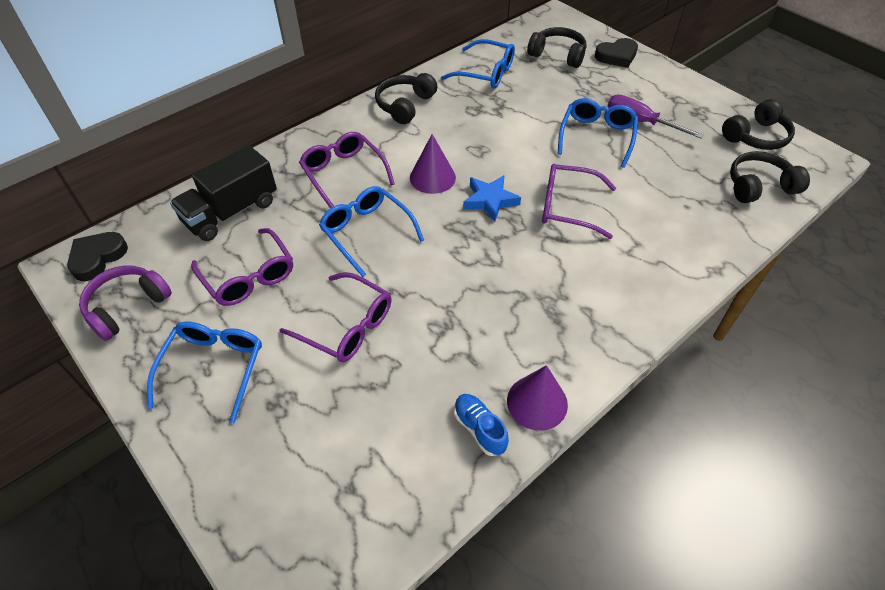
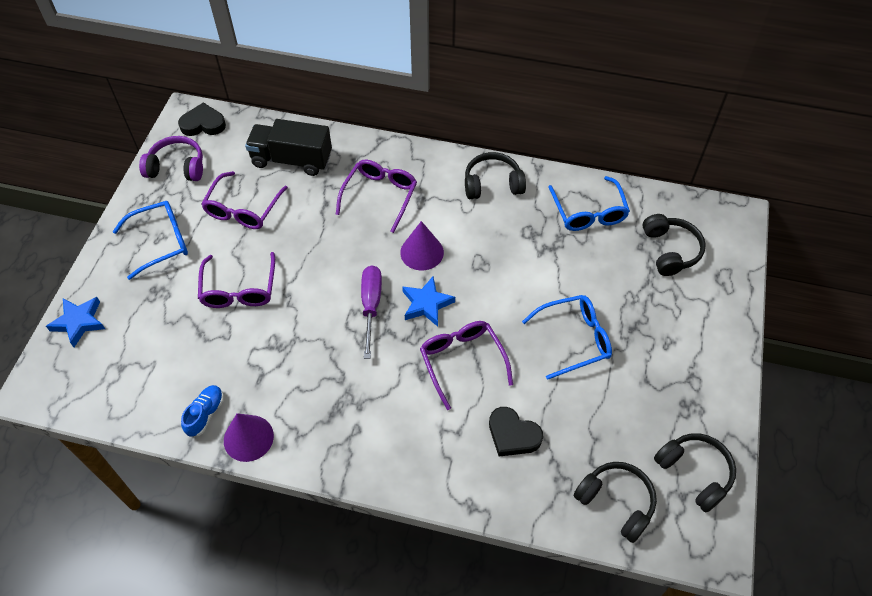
camera: 55 degrees right, 5 degrees up
blue glasses [319,186,424,277] -> none
black heart [595,38,638,68] -> black heart moved to [489,407,543,457]
purple screwdriver [608,95,704,139] -> purple screwdriver moved to [361,265,382,359]
black headphones [722,99,795,150] -> black headphones turned 150 degrees counterclockwise [654,433,736,512]
none -> blue star [46,297,105,347]

